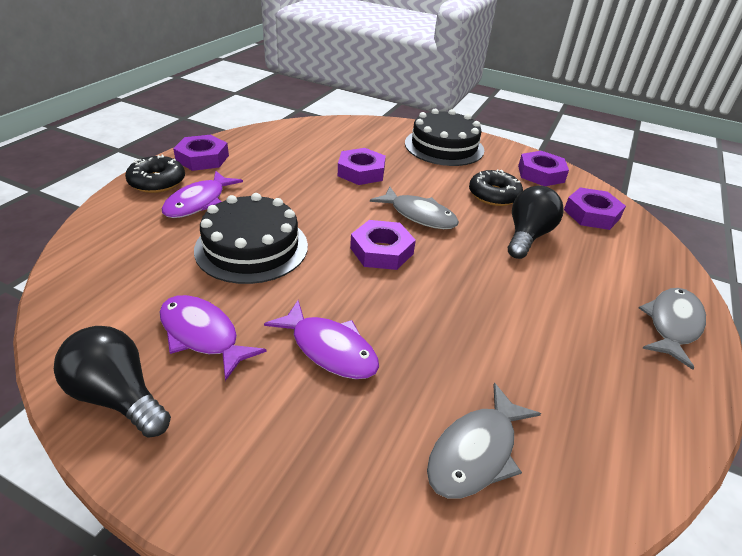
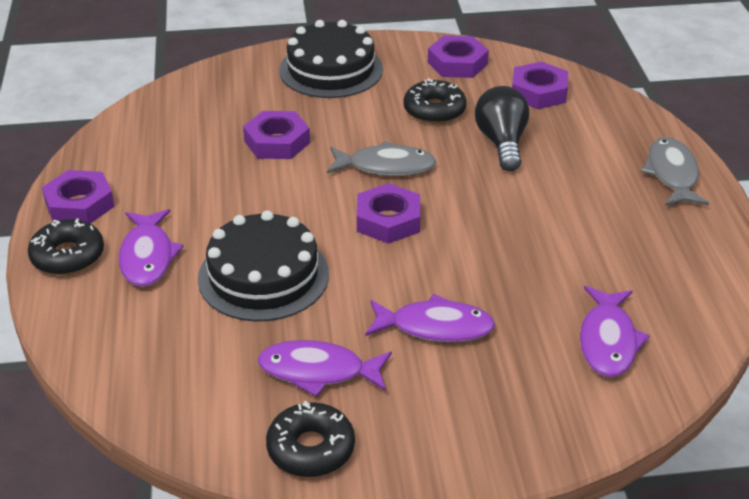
camera: 30 degrees left, 0 degrees up
black light bulb [54,326,171,438] -> black donut [266,401,355,477]
grey fish [427,383,541,499] -> purple fish [580,286,650,377]

